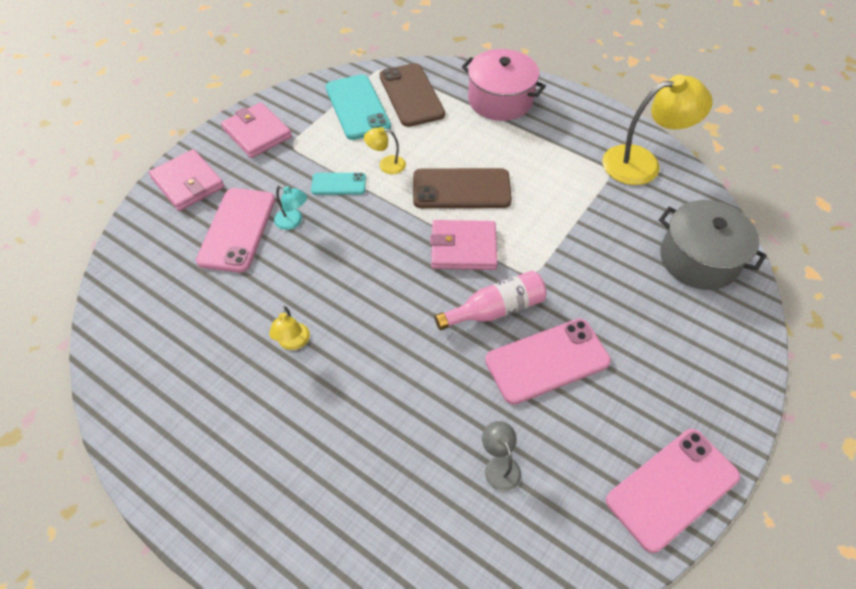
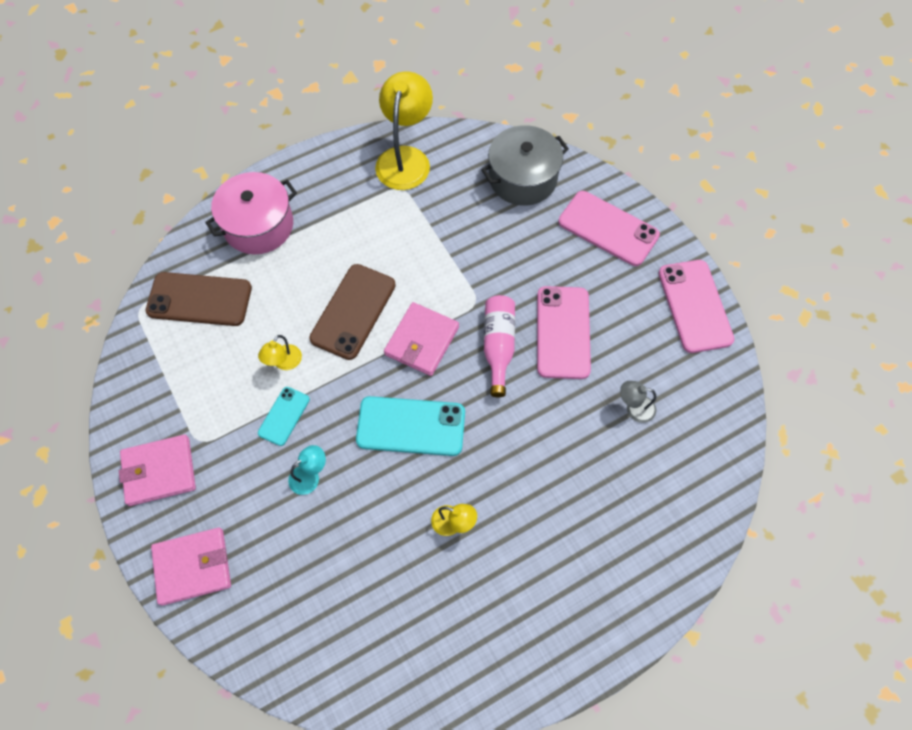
camera: 65 degrees left, 10 degrees up
pink phone [196,188,275,273] -> pink phone moved to [558,191,660,266]
turquoise phone [326,74,391,140] -> turquoise phone moved to [356,396,465,456]

